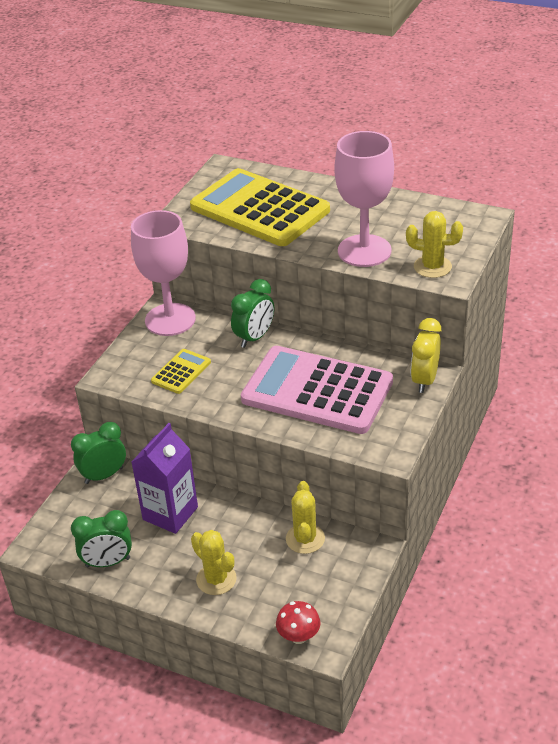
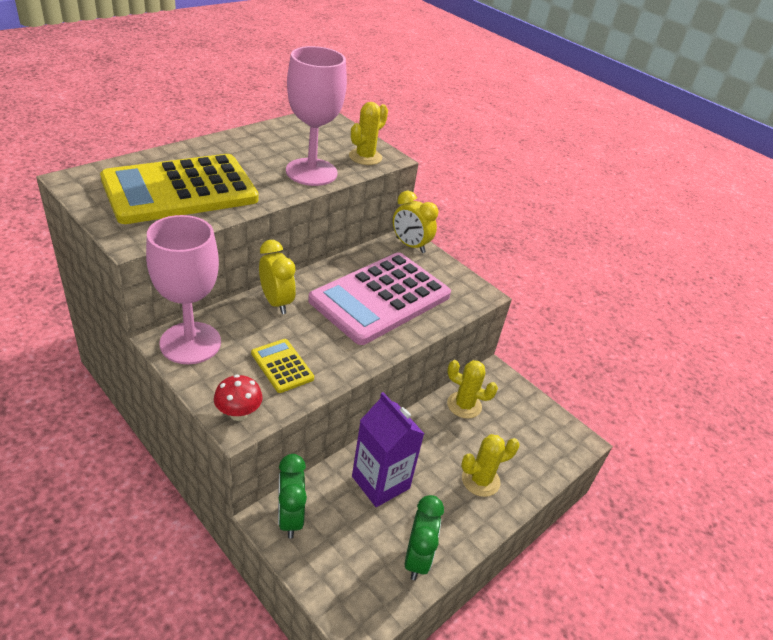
camera: 75 degrees left, 0 degrees up
green clock [231,279,274,348] -> yellow clock [259,240,296,314]
red mushroom [276,601,320,644] -> red mushroom moved to [214,374,263,421]

